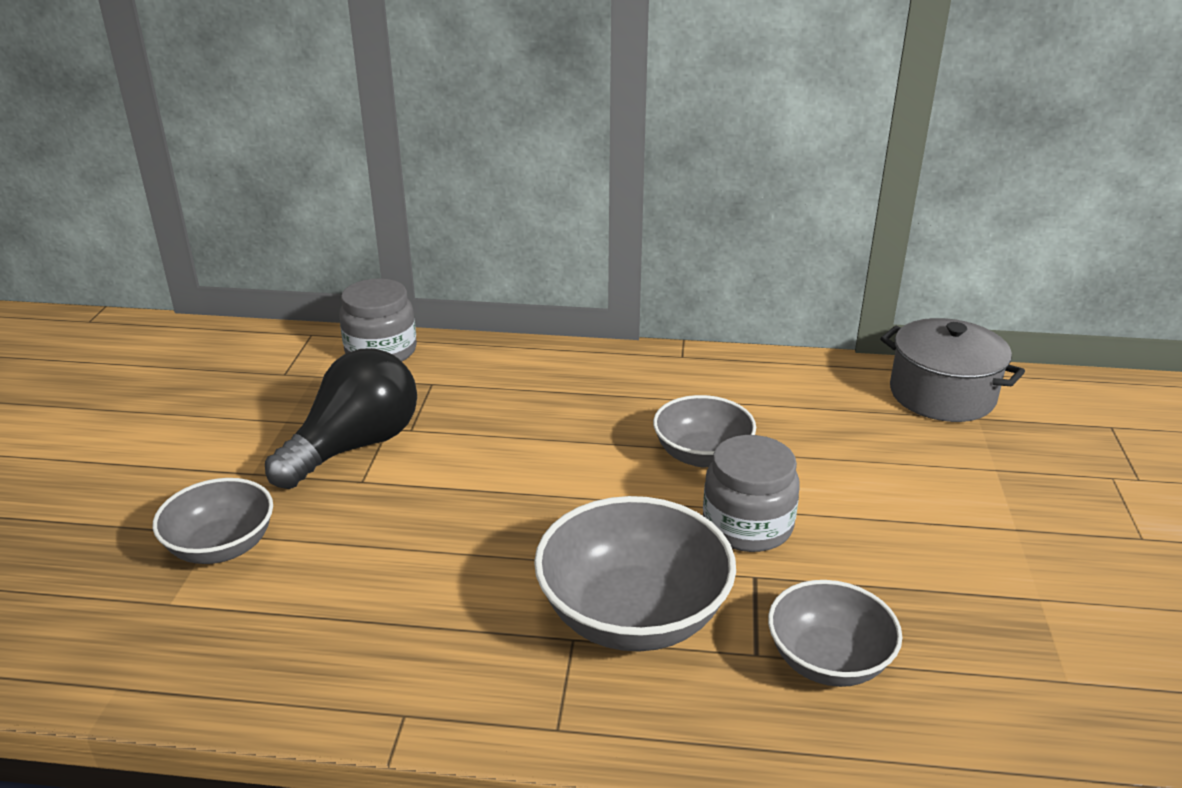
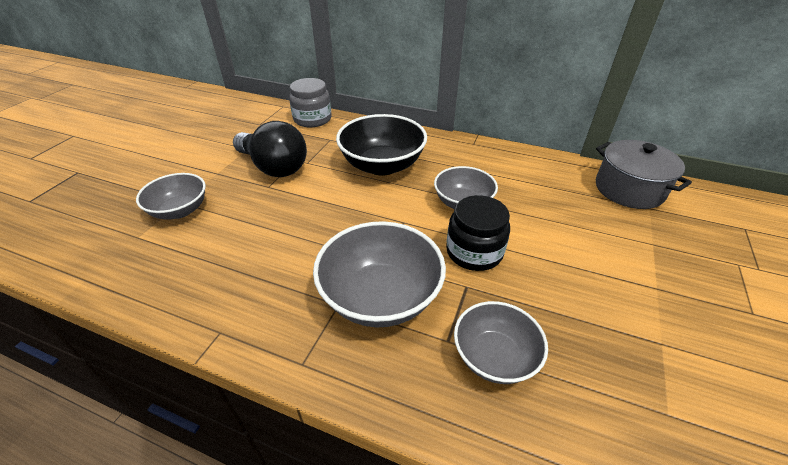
camera: 15 degrees right, 10 degrees up
black light bulb [265,348,417,489] -> black light bulb turned 75 degrees clockwise [233,121,307,177]
grey jar [703,435,800,552] -> black jar [446,195,510,271]
none -> black bowl [336,114,427,176]

